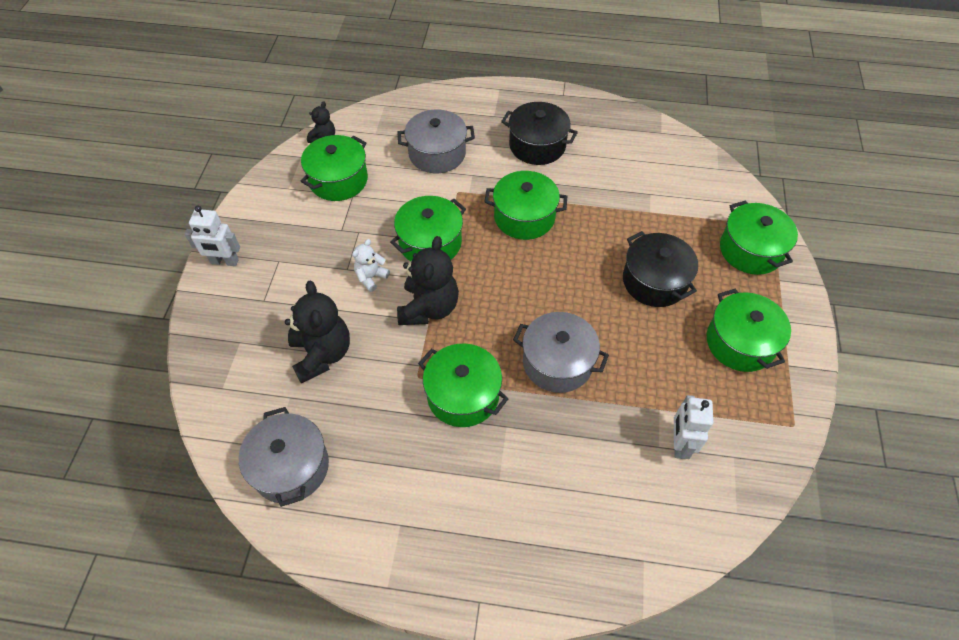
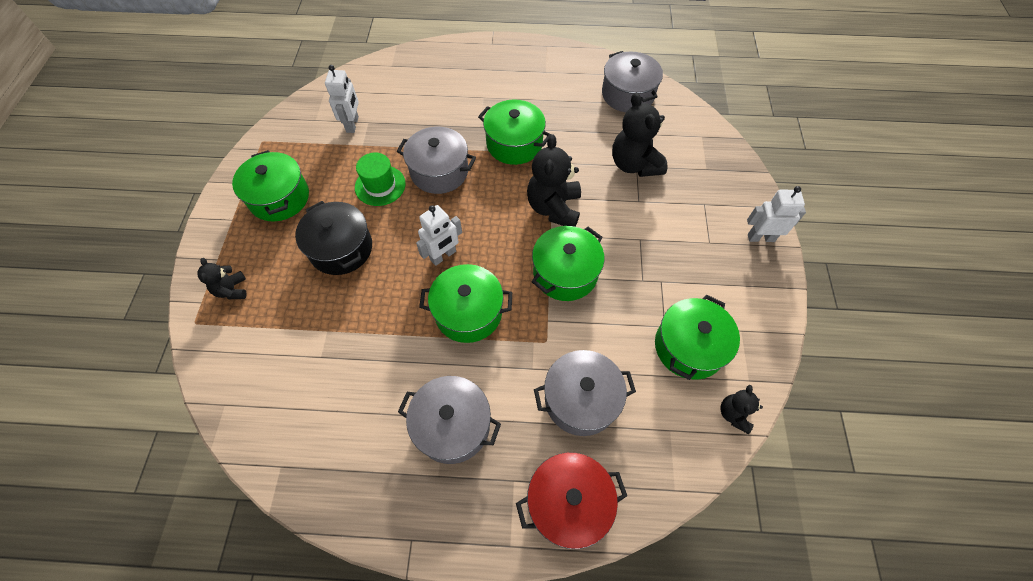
camera: 175 degrees right, 5 degrees up
white teddy bear [352,239,390,292] -> none
black pot [501,102,578,165] -> grey pot [398,376,501,464]
green pot [720,200,798,275] -> black teddy bear [197,258,247,299]
none -> green hat [355,153,406,206]
none -> white robot [416,205,462,266]
none -> red pot [516,452,627,549]

